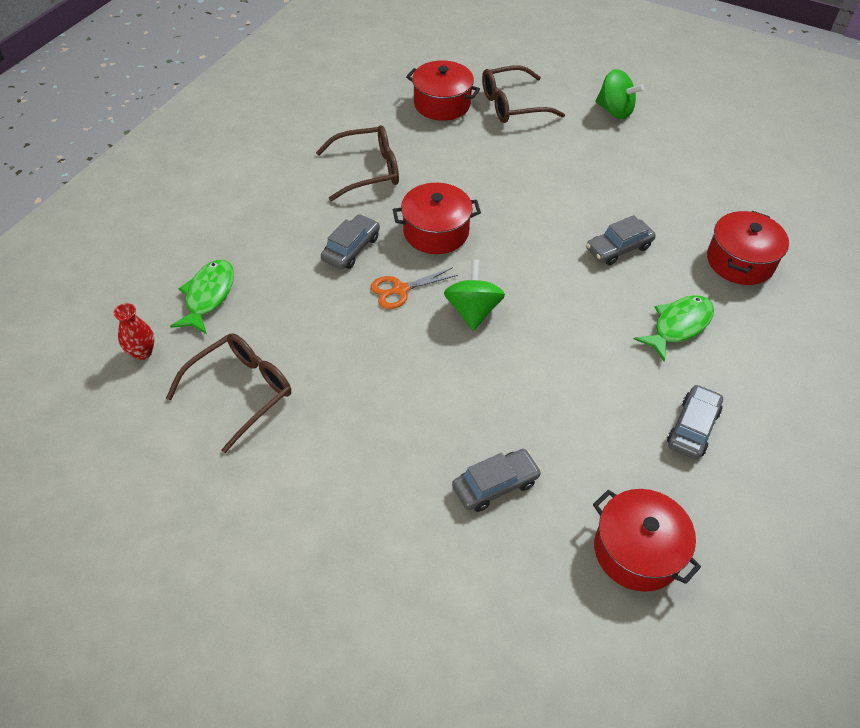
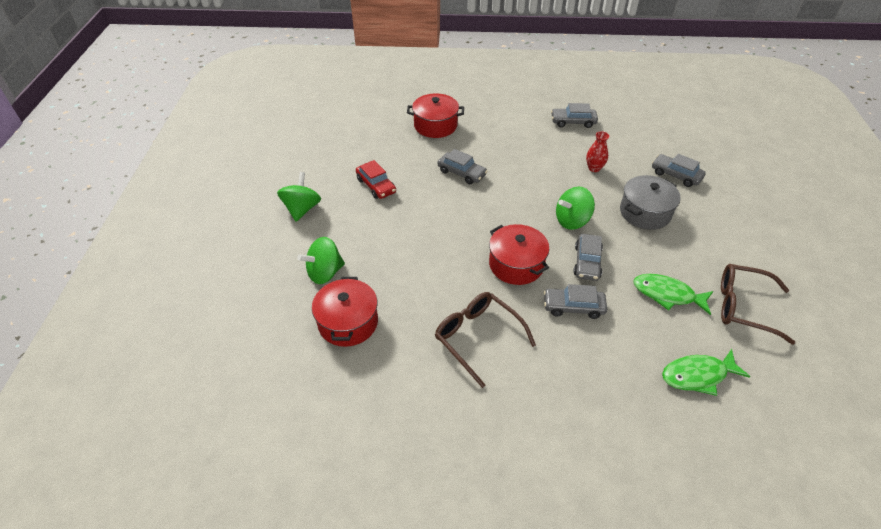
camera: 115 degrees left, 5 degrees down
red vase [113,303,155,360] -> red vase moved to [586,131,609,172]
orange scissors [371,267,458,309] -> grey car [573,234,603,281]
brown glasses [482,65,565,123] -> green spinning top [297,237,345,284]
red pot [593,489,701,592] -> none
green fish [634,295,714,361] -> green fish moved to [633,274,713,315]
none -> red car [356,160,396,199]
none -> grey pot [620,175,681,230]

